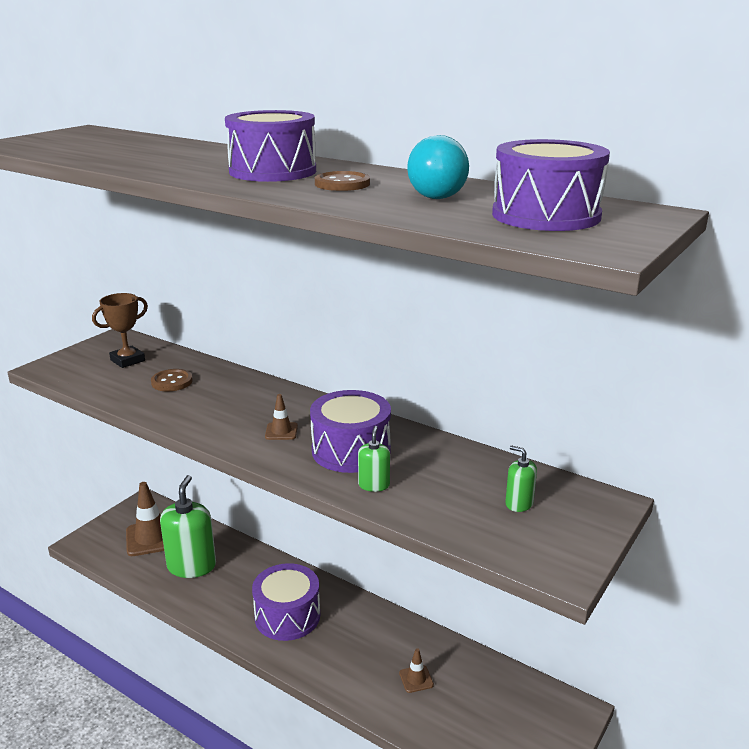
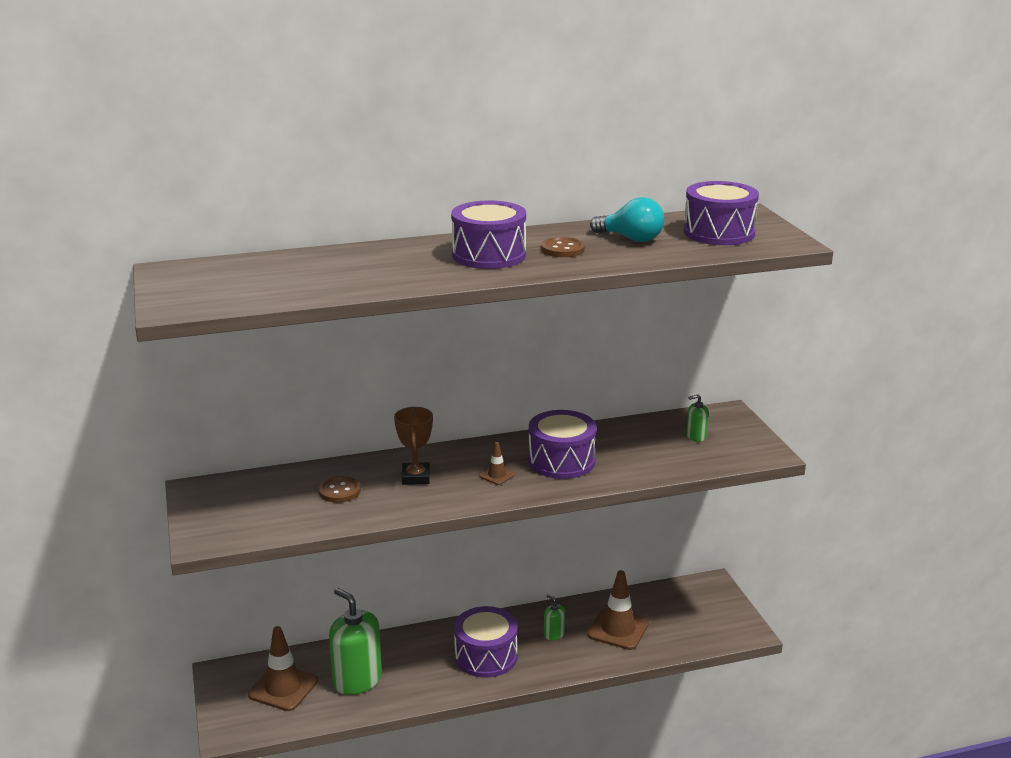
camera: 50 degrees left, 0 degrees up
brown trophy [92,293,148,368] -> brown trophy moved to [394,407,433,485]
green soap dispenser [358,426,390,492] -> green soap dispenser moved to [544,594,565,640]
brown traffic cone [399,648,434,693] -> brown traffic cone [587,570,649,650], size x2.07

